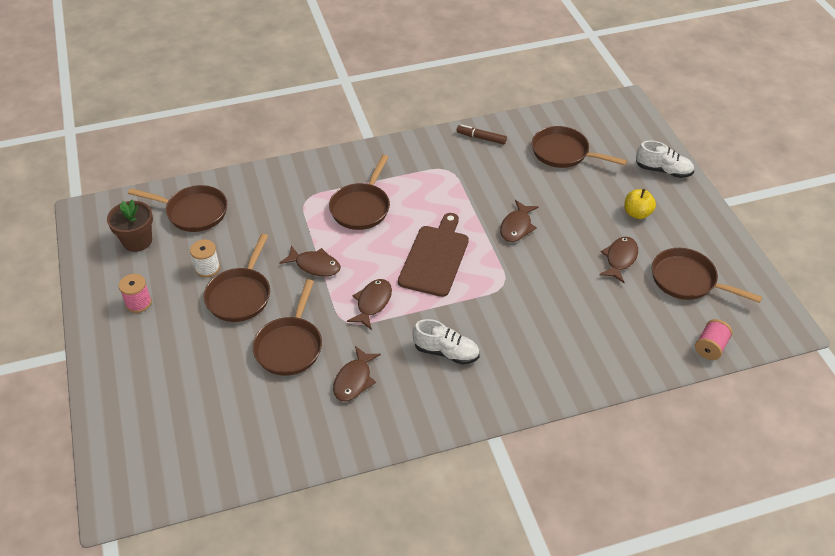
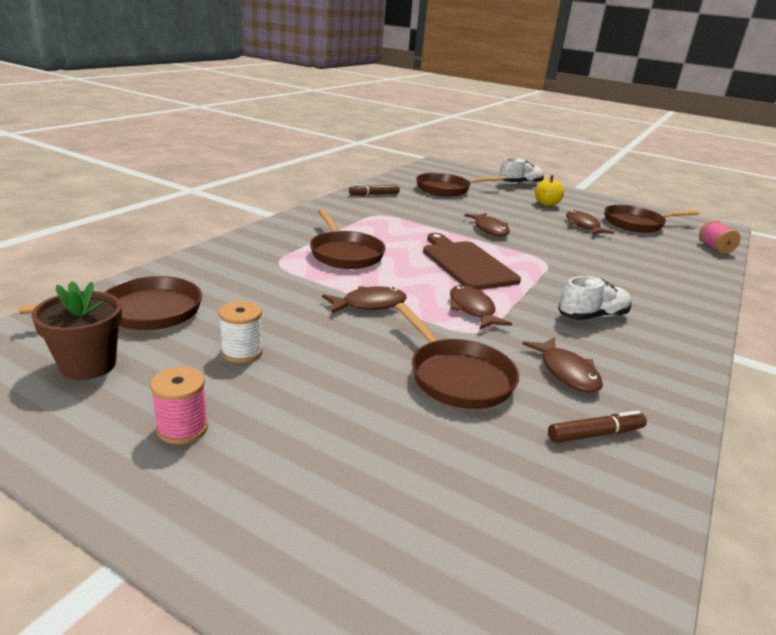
camera: 45 degrees left, 20 degrees down
brown pan [204,234,270,322] -> none
none -> brown marker [548,410,647,443]

